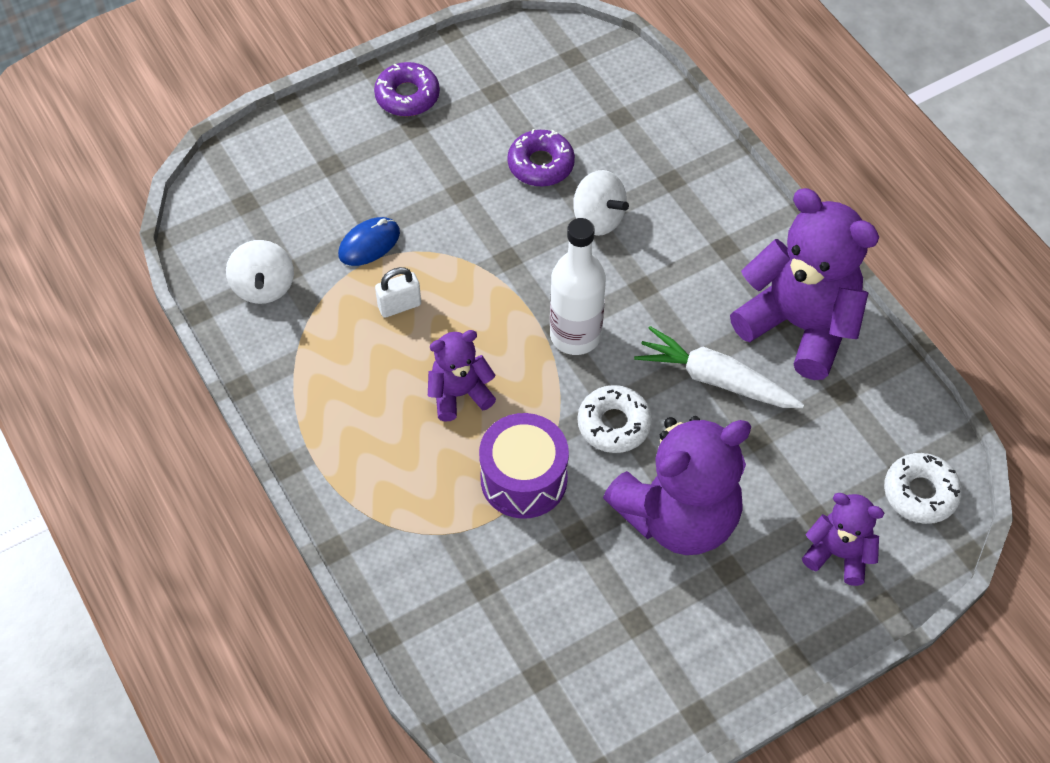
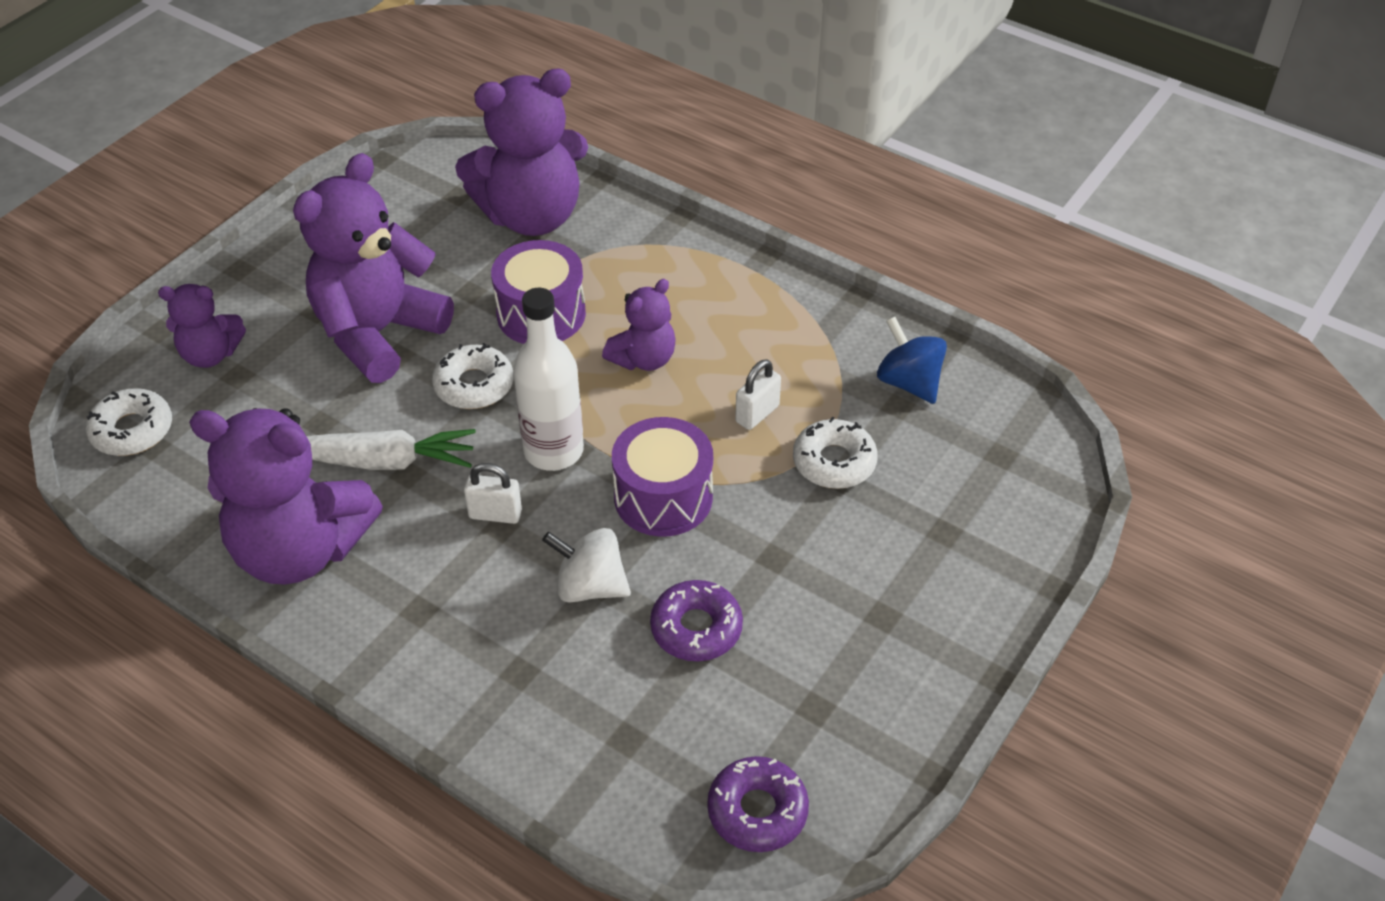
camera: 155 degrees right, 10 degrees down
white spinning top [226,240,294,304] -> blue spinning top [877,317,947,404]
blue mouse [338,217,400,266] -> white donut [793,417,878,489]
purple donut [374,62,440,116] -> purple donut moved to [707,756,809,852]
none -> purple teddy bear [455,68,588,236]
none -> white padlock [464,463,522,524]
none -> purple drum [612,417,713,537]

